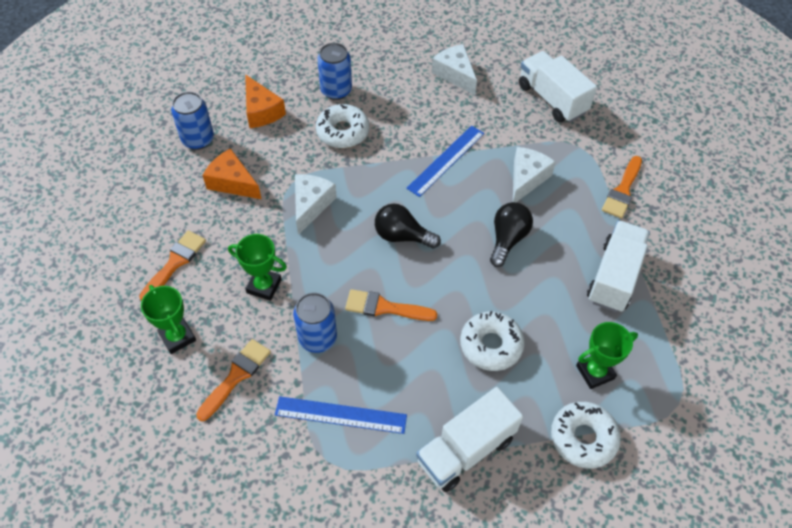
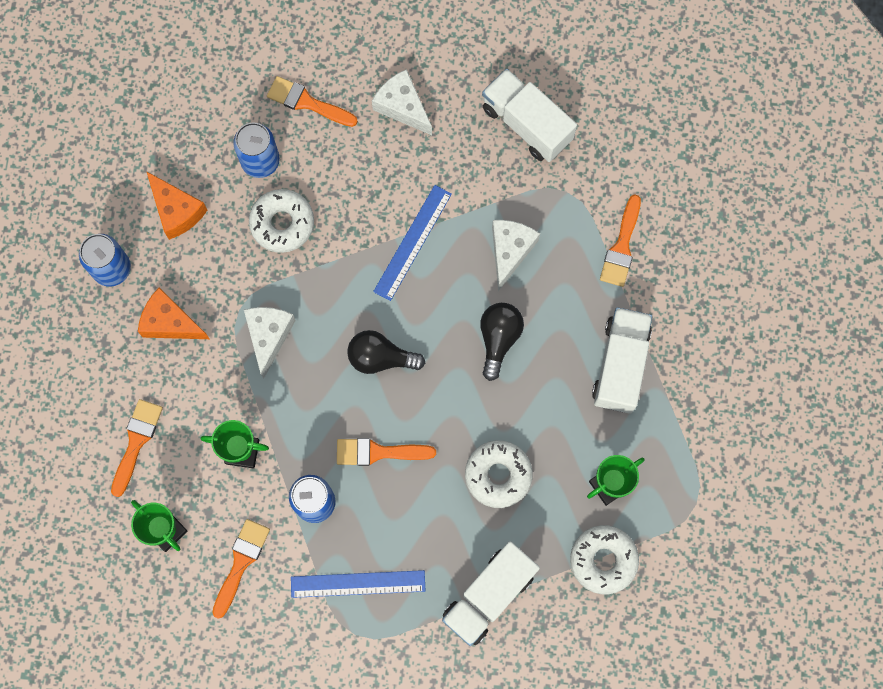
camera: 10 degrees left, 20 degrees up
none -> orange brush [267,76,358,127]

